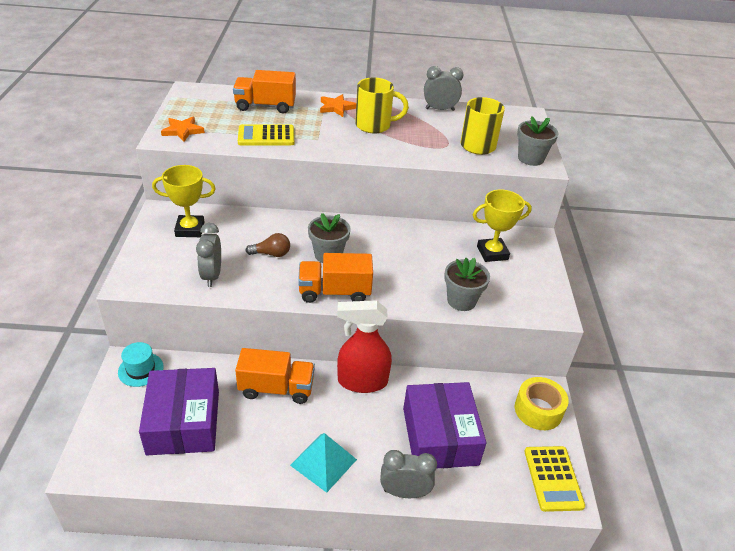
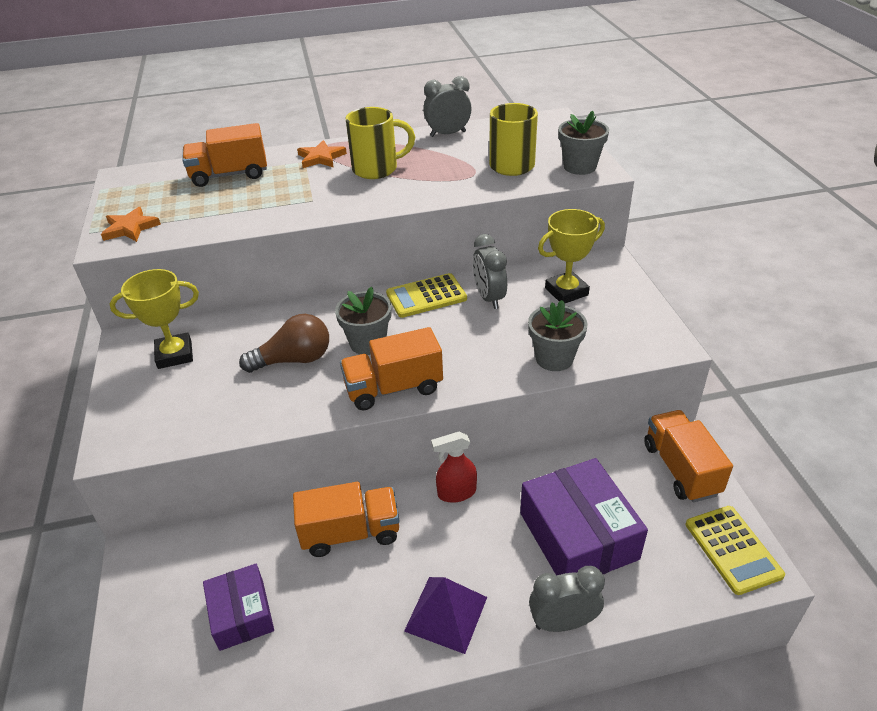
camera: 10 degrees left, 0 degrees up
turquoise hat [118,342,164,387] -> none
purple box [139,368,219,455] -> purple box [203,564,274,651], size x0.60
grey clock [196,223,221,287] -> grey clock moved to [473,234,507,309]
yellow calculator [238,124,294,145] -> yellow calculator moved to [386,273,467,318]
brown light bulb [245,233,290,257] -> brown light bulb [239,314,329,373], size x1.54
turquoise pyramid [290,433,357,493] -> purple pyramid [404,577,487,654]
red spray bottle [337,300,392,393] -> red spray bottle [431,431,477,503], size x0.60
yellow tape [515,377,569,430] -> orange truck [644,410,733,502]

